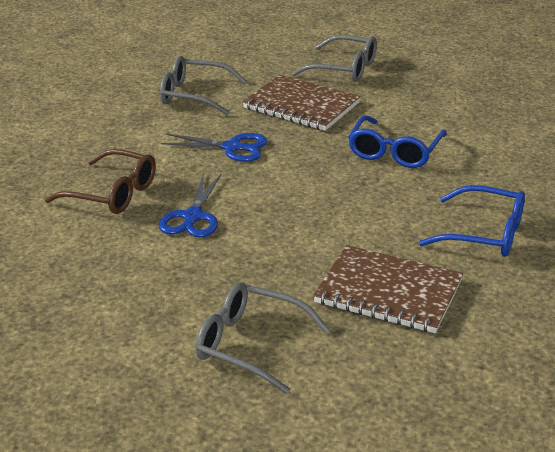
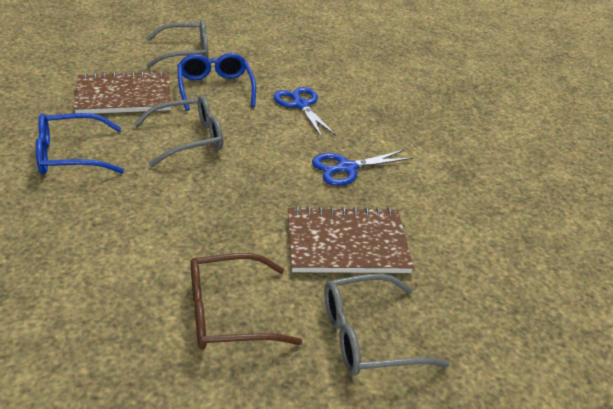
camera: 140 degrees right, 5 degrees up
brown glasses [45,149,156,214] -> brown glasses moved to [191,253,303,350]
grey glasses [160,56,247,115] -> grey glasses moved to [134,96,223,167]
blue glasses [348,115,447,168] -> blue glasses moved to [177,53,256,111]

